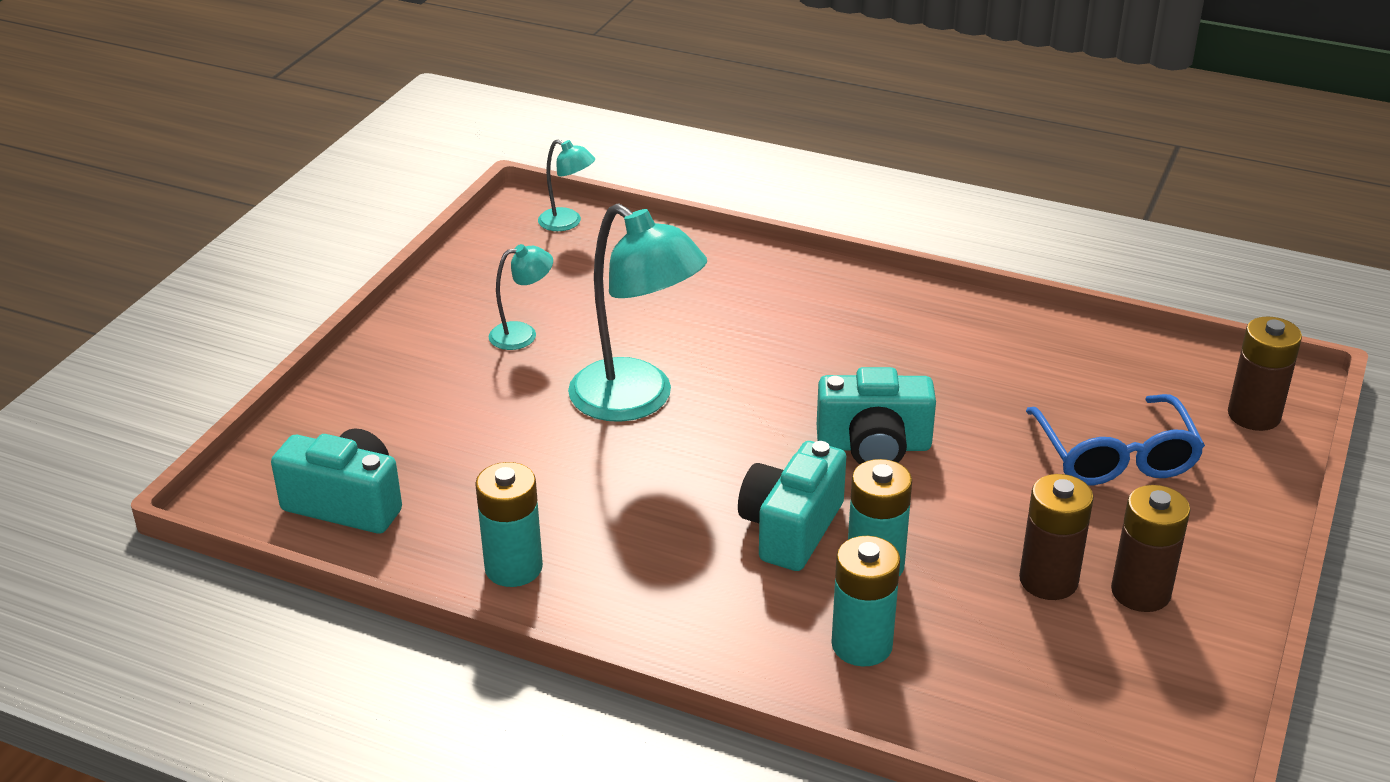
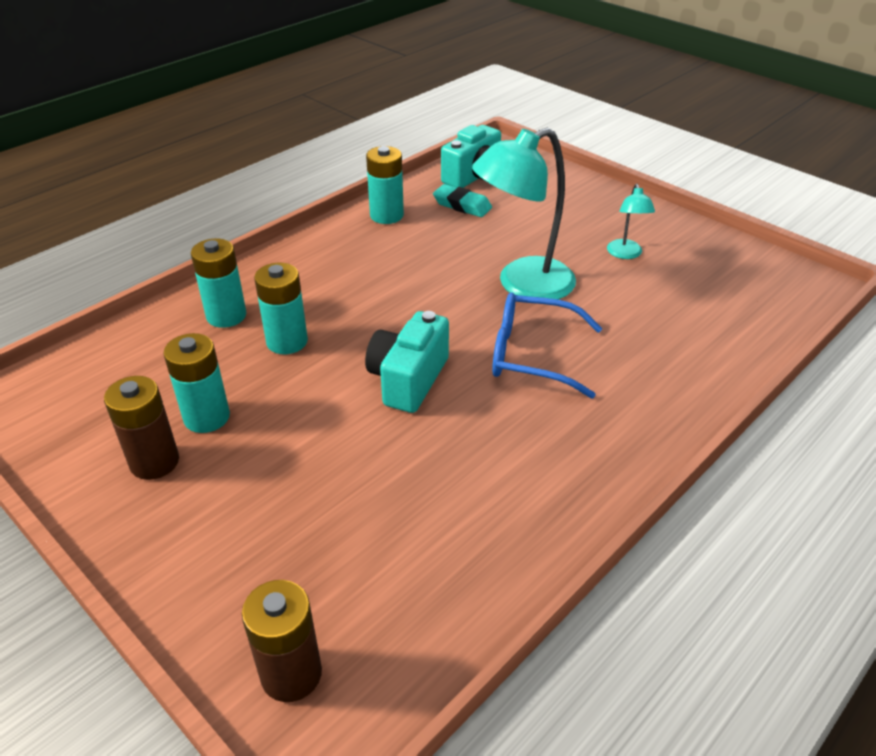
camera: 110 degrees right, 5 degrees up
turquoise lamp [538,139,595,231] -> none
turquoise camera [738,441,846,571] -> none
brown battery [1019,474,1094,600] -> turquoise battery [163,333,230,433]
blue glasses [1026,394,1205,485] -> blue glasses moved to [492,292,602,399]
none -> turquoise eraser [433,184,492,217]

